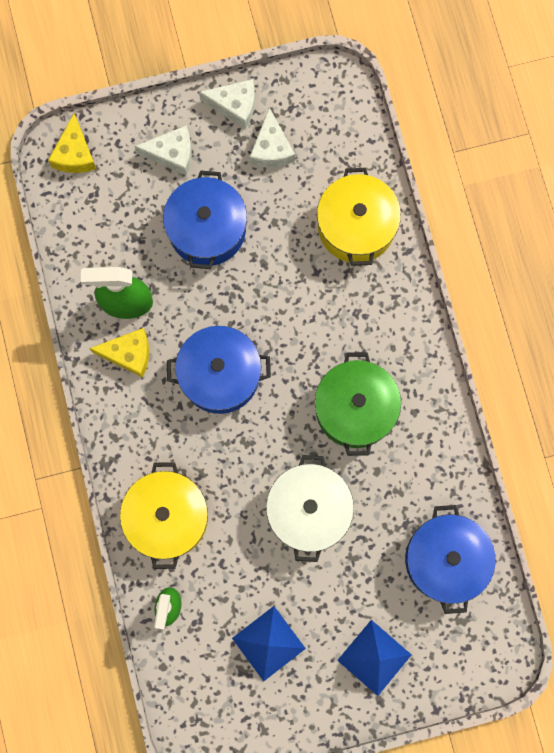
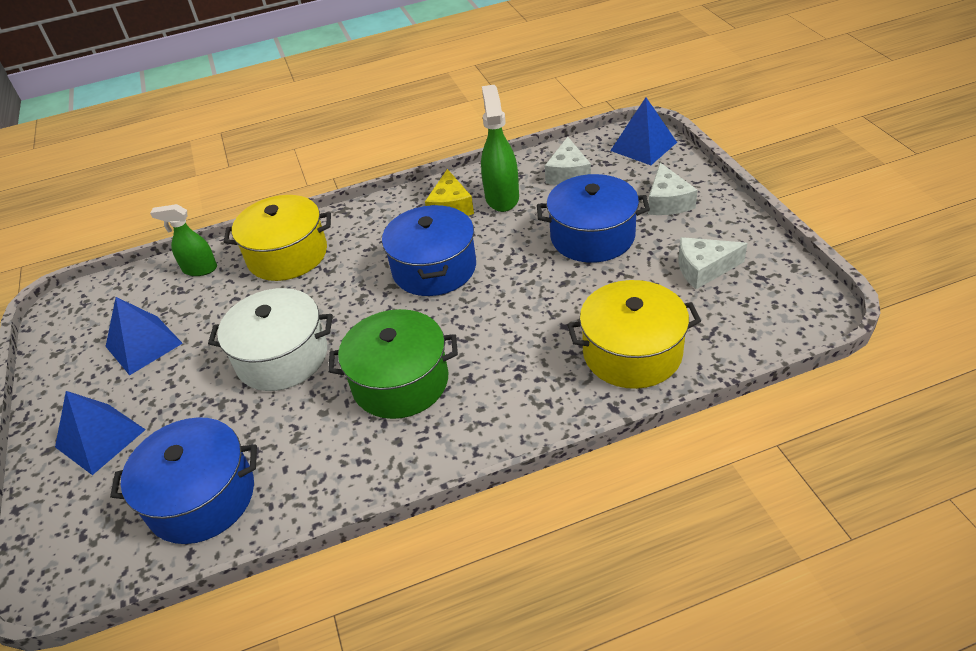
camera: 90 degrees right, 35 degrees down
yellow cheese [48,114,96,173] -> blue pyramid [610,97,677,165]
white cheese [199,79,255,129] -> white cheese moved to [545,137,591,185]

